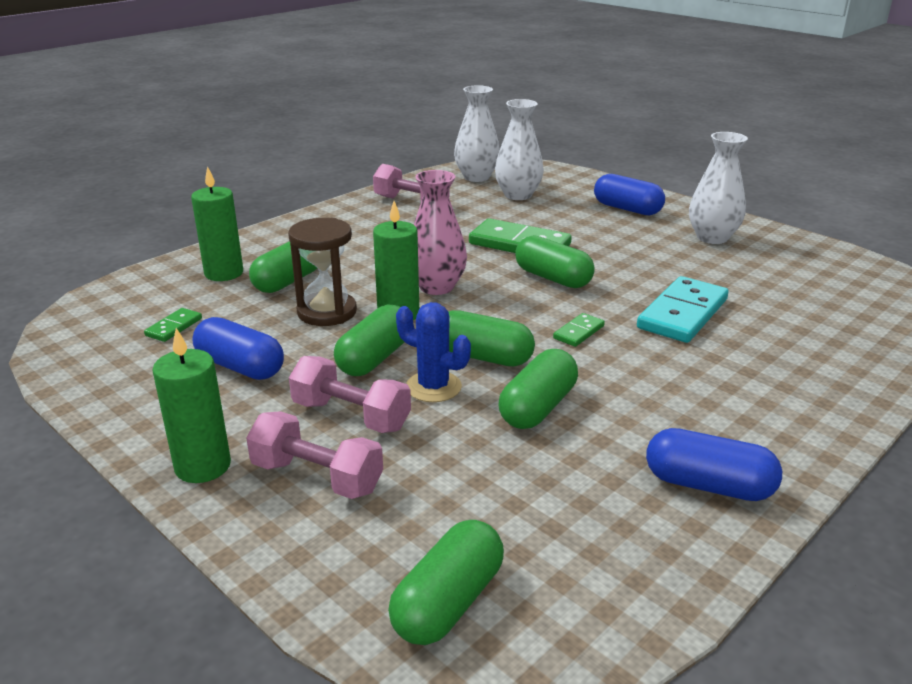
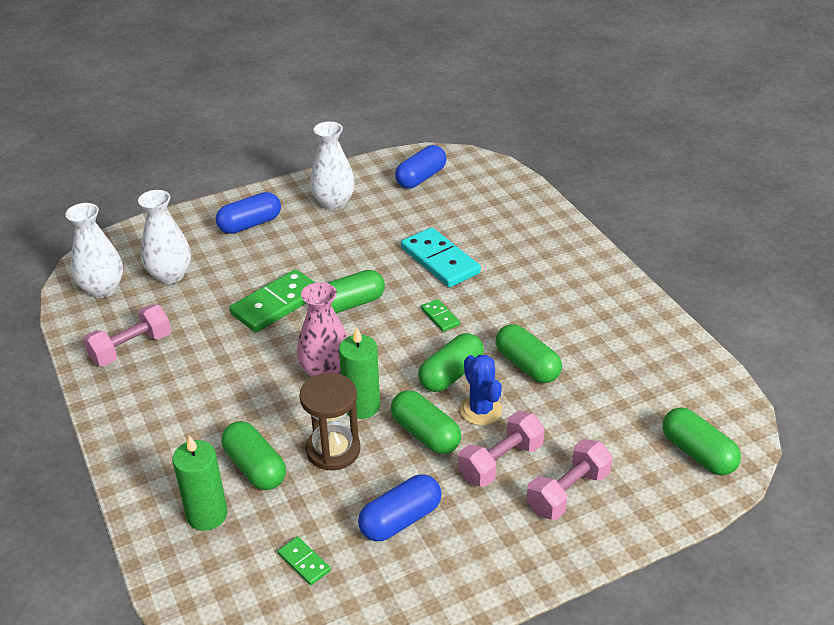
camera: 70 degrees left, 10 degrees up
green candle [152,328,231,483] -> none
blue cactus [396,302,471,402] -> blue cactus turned 75 degrees counterclockwise [460,355,502,425]
blue capsule [646,428,782,501] -> blue capsule moved to [395,145,447,189]

